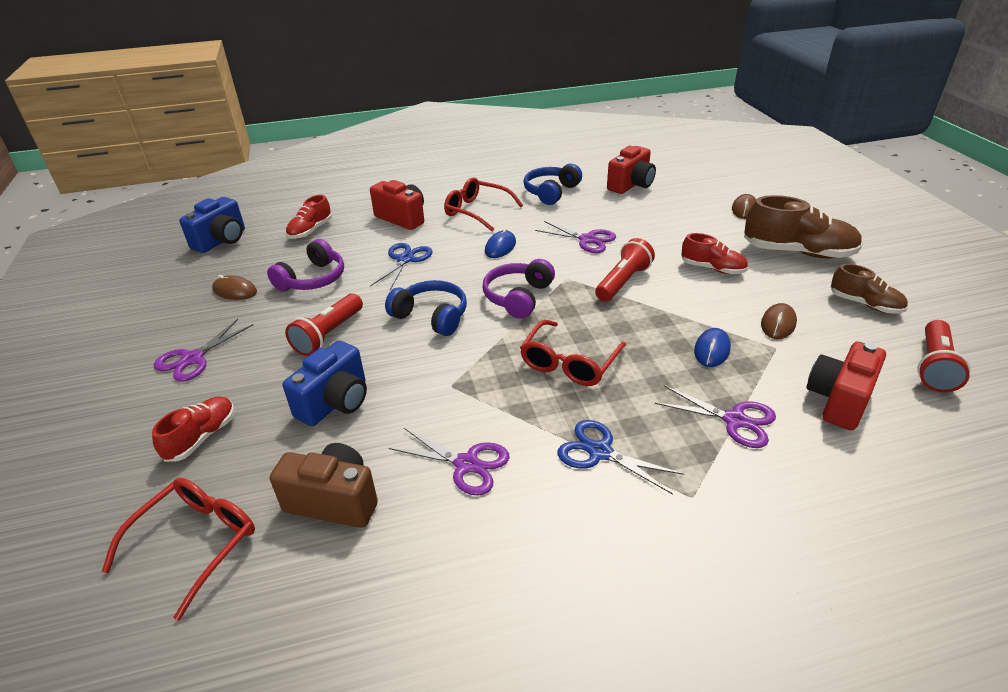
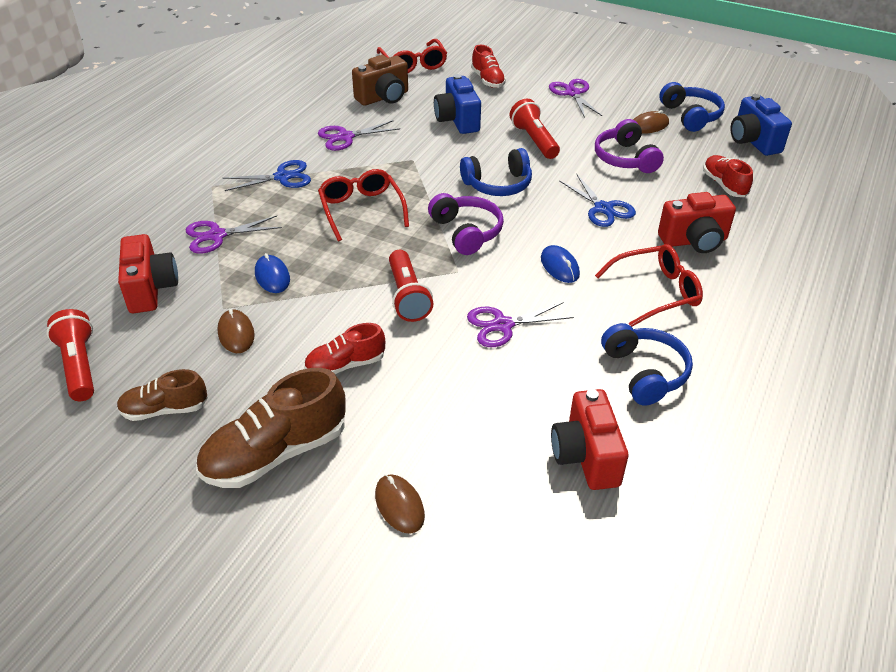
camera: 130 degrees right, 5 degrees up
none -> blue headphones [659,82,725,132]

